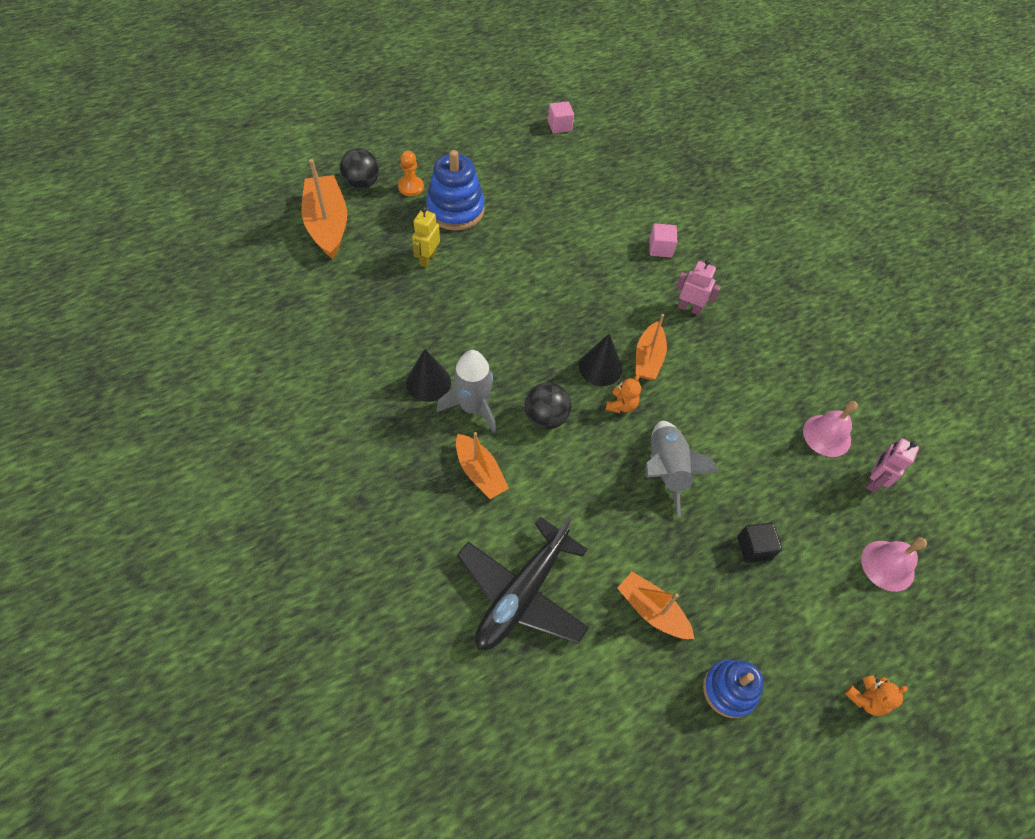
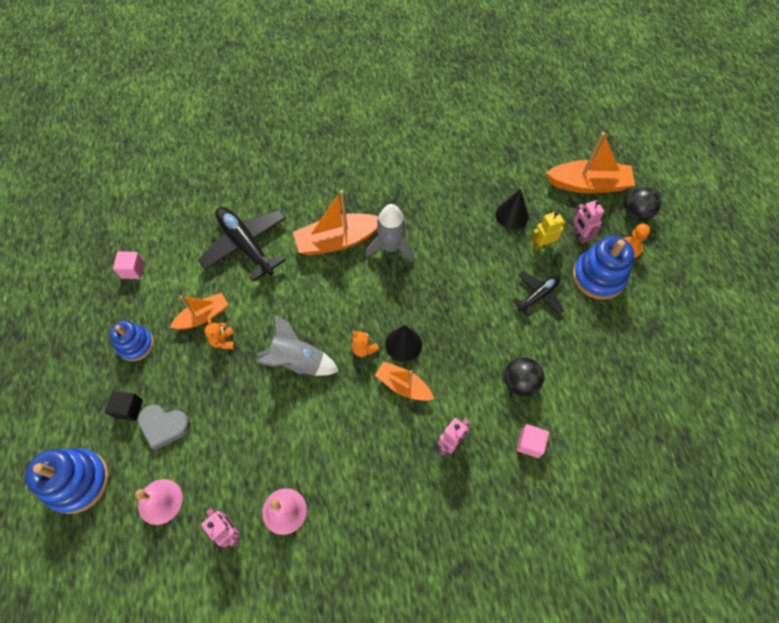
camera: 110 degrees right, 5 degrees up
black cone [406,349,451,402] -> black cone moved to [496,189,529,229]
yellow robot [412,207,440,268] -> yellow robot turned 60 degrees counterclockwise [530,211,565,251]
orange boat [456,432,509,499] -> orange boat [293,190,379,255], size x1.62
black ball [524,382,571,429] -> black ball moved to [504,357,545,397]
pink cube [548,101,574,133] -> pink cube moved to [113,251,145,279]
black cube [737,522,782,563] -> black cube moved to [105,390,143,421]
orange teddy bear [844,676,908,716] -> orange teddy bear moved to [205,319,235,349]
none -> blue stacking toy [25,448,109,514]
none -> grey heart [138,405,191,450]
none -> black plane [512,271,564,316]
none -> pink robot [573,200,604,243]

